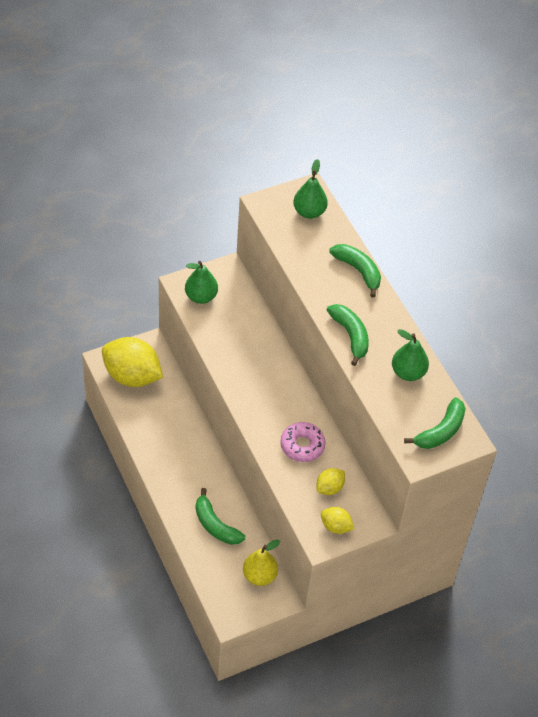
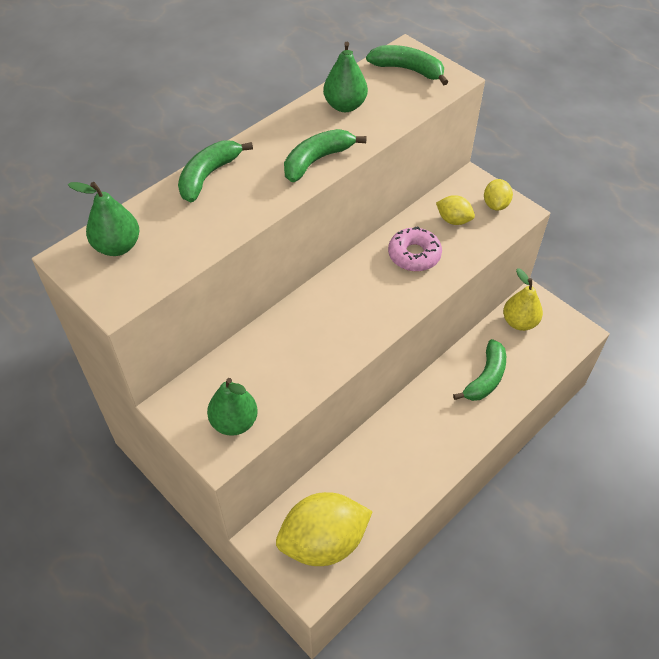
camera: 105 degrees left, 0 degrees up
yellow lemon [102,337,163,387] -> yellow lemon turned 60 degrees clockwise [276,492,373,566]

